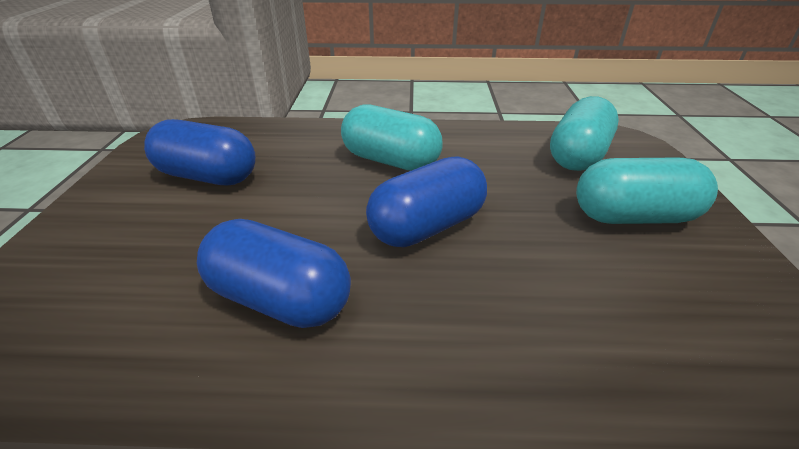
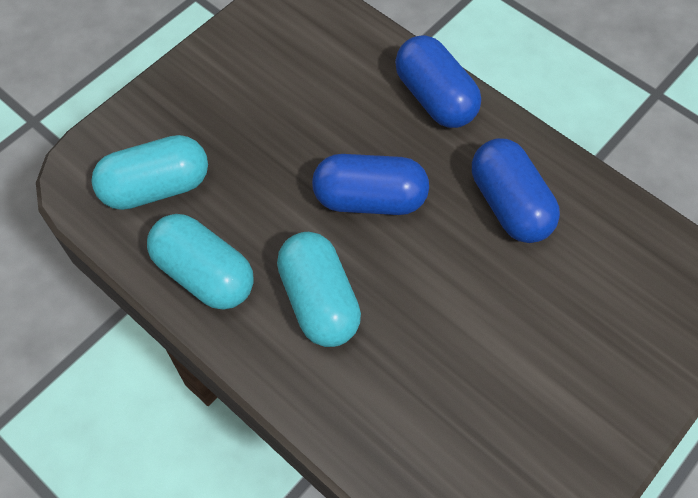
camera: 140 degrees left, 25 degrees up
blue capsule [144,119,256,185] -> blue capsule moved to [395,35,481,128]
turquoise capsule [576,158,718,224] -> turquoise capsule moved to [147,214,254,309]

